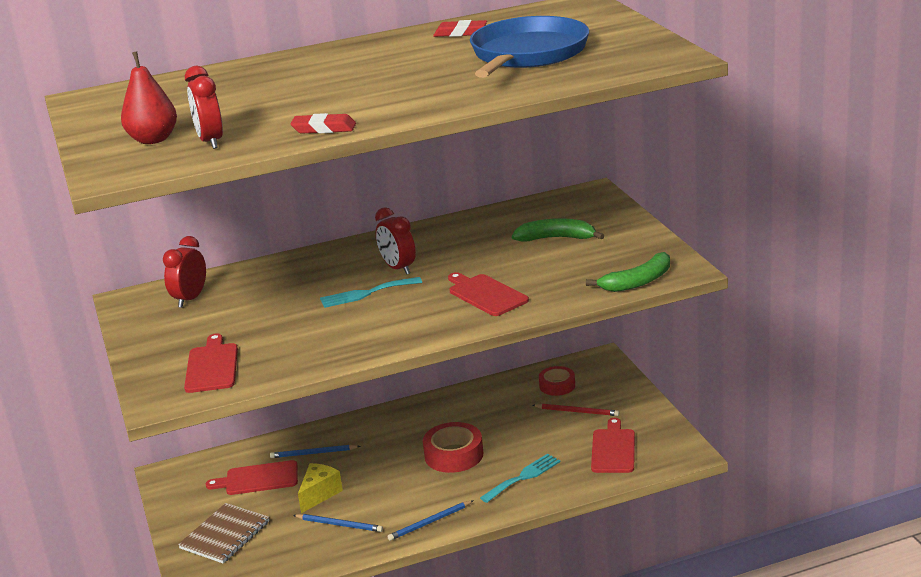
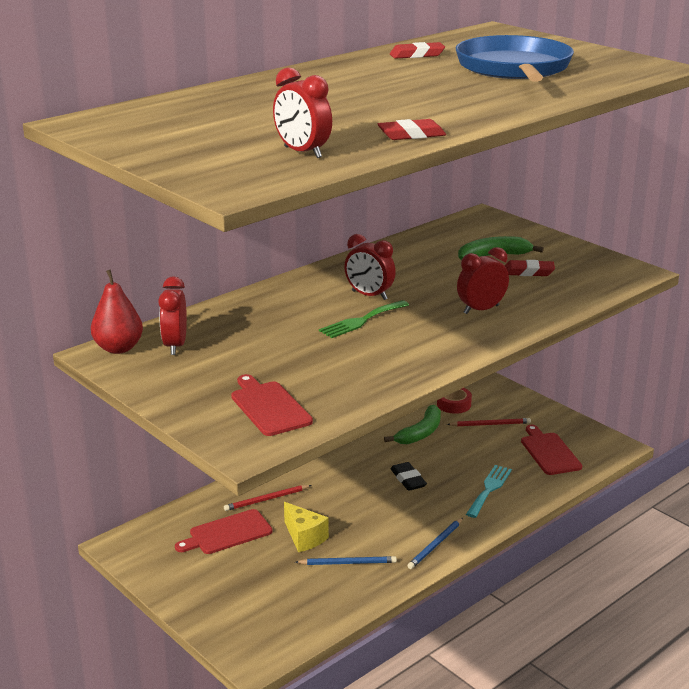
camera: 25 degrees left, 0 degrees up
red pear [121,51,177,144] -> red pear moved to [91,269,143,354]
brown notebook [178,503,269,563] -> none
blue pencil [270,445,361,458] -> red pencil [224,485,312,511]
yellow cheese [298,463,343,513] -> yellow cheese turned 135 degrees clockwise [284,502,329,552]
turquoise fork [320,277,422,308] -> green fork [319,300,409,338]
red tape [423,422,483,473] -> black eraser [390,462,427,491]
red cutting board [448,272,529,316] -> red clock [457,247,509,314]
green banana [586,252,670,292] -> green banana moved to [384,405,441,444]
none -> red eraser [505,260,555,276]

